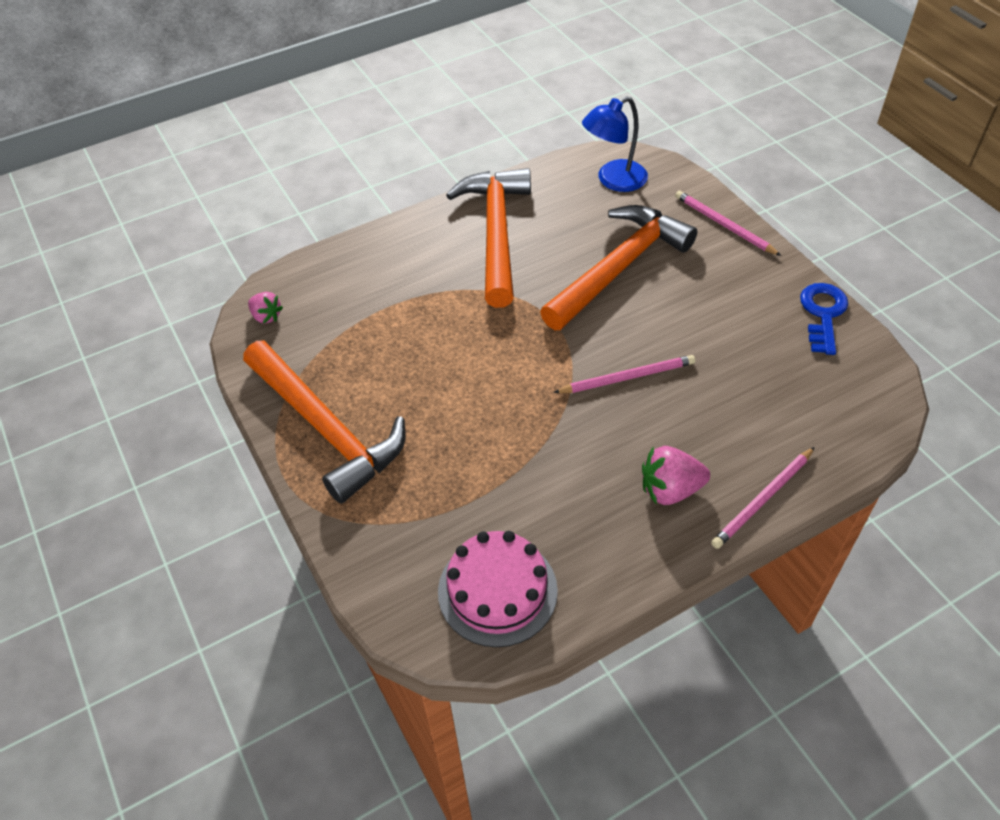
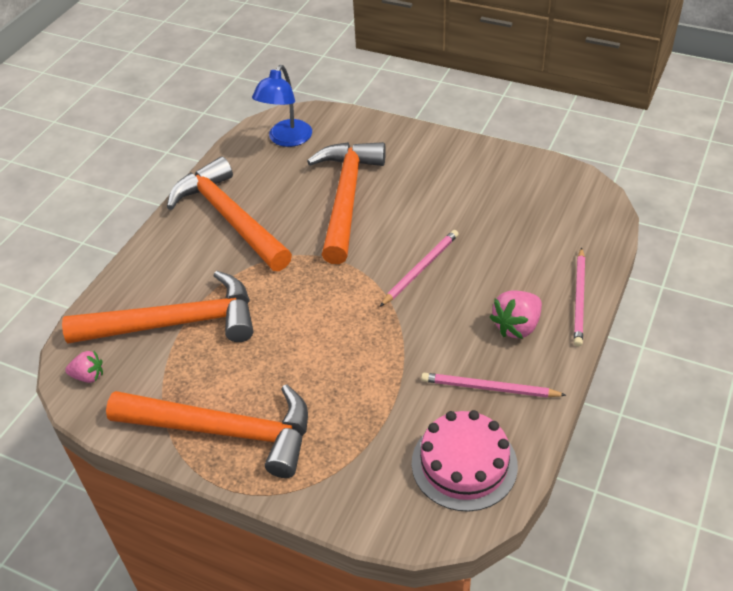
camera: 35 degrees left, 5 degrees down
pink pencil [675,191,781,256] -> pink pencil moved to [421,373,566,398]
blue key [800,283,848,355] -> none
none -> orange hammer [62,271,253,343]

